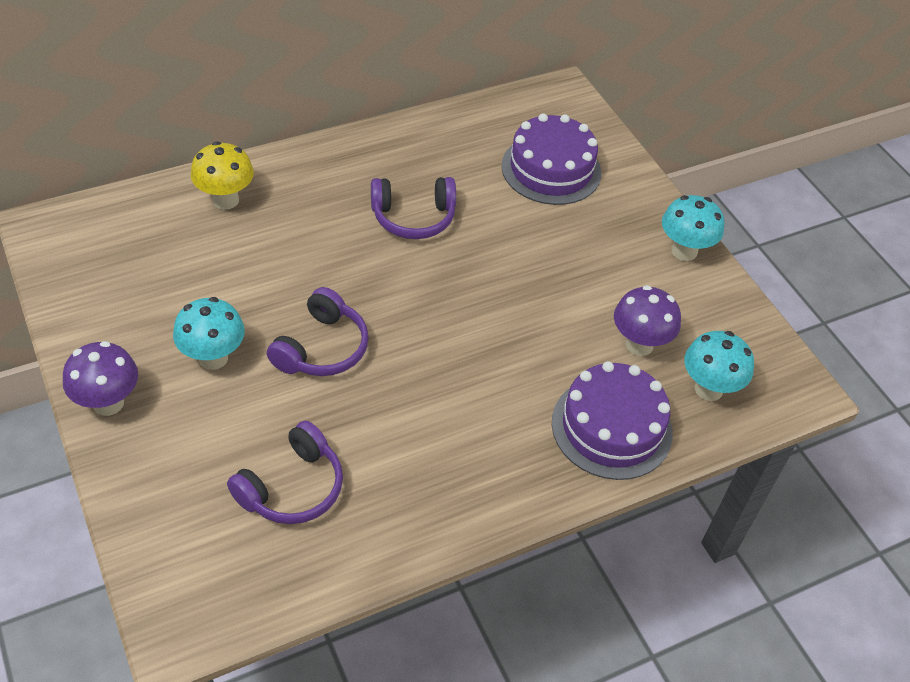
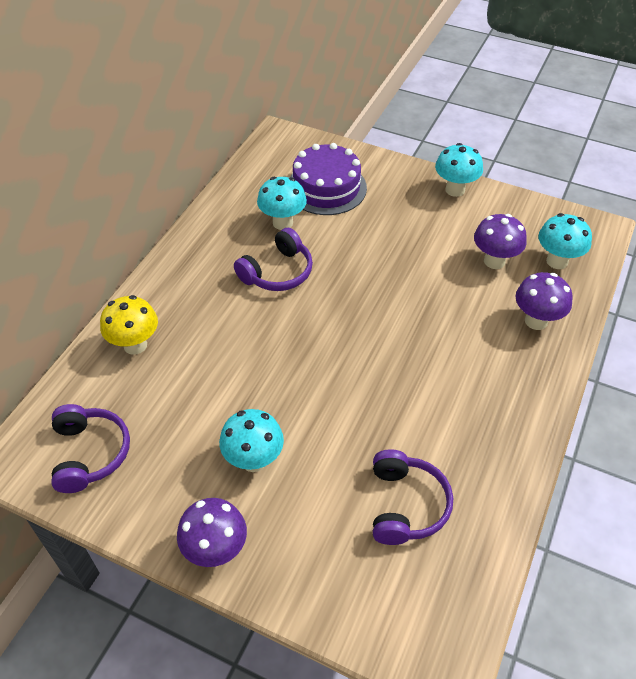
camera: 35 degrees left, 0 degrees up
purple headphones [267,287,369,376] -> purple headphones moved to [51,404,130,493]
purple cake [552,361,673,480] -> purple mushroom [516,272,573,330]
none -> turquoise mushroom [257,177,307,230]

